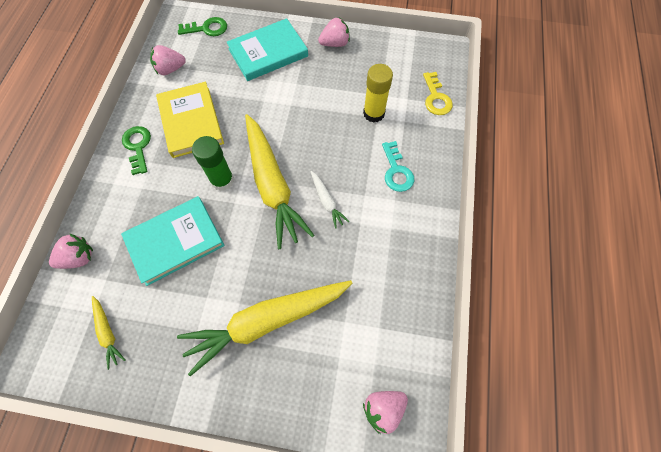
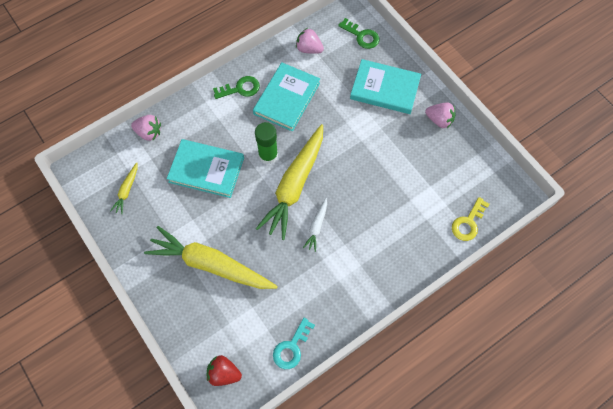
camera: 45 degrees right, 0 degrees up
green key [122,126,151,175] -> green key turned 45 degrees clockwise [213,76,260,99]
yellow book [156,82,224,158] -> turquoise book [253,63,320,132]
yellow glue stick [363,64,393,123] -> none
pink strawberry [363,391,408,434] -> red strawberry [207,355,242,386]
turquoise key [382,141,414,192] -> turquoise key moved to [273,318,315,369]

